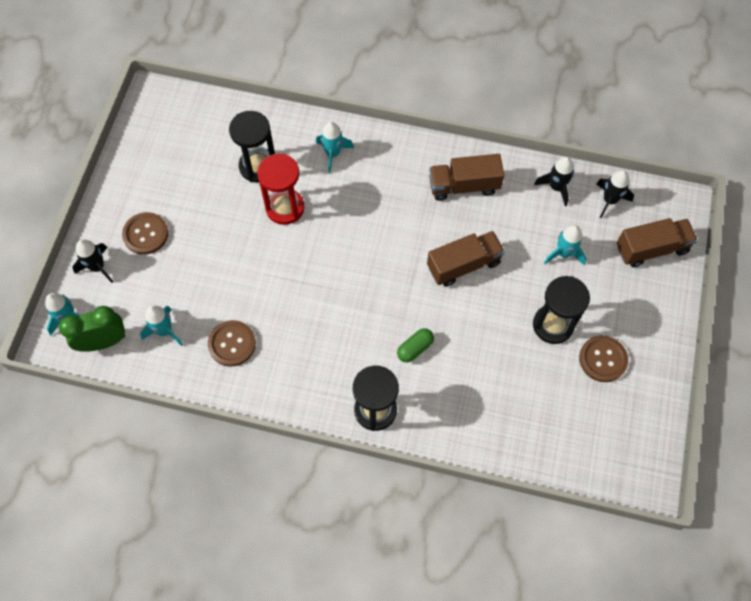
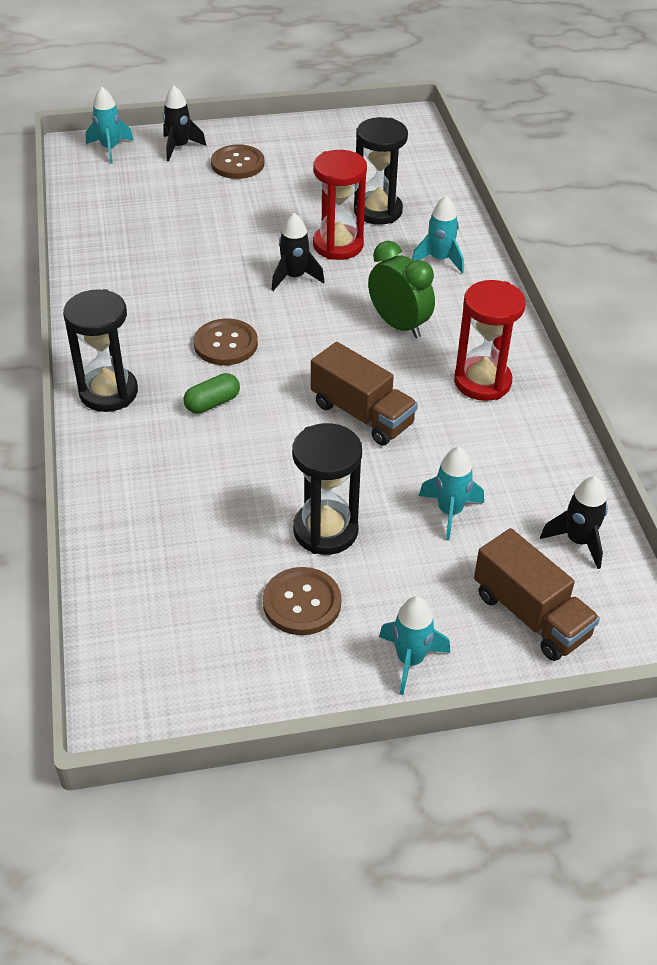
camera: 65 degrees right, 20 degrees down
green clock [59,306,125,352] -> green clock moved to [368,241,435,338]
turquoise rocket [140,305,183,346] -> turquoise rocket moved to [379,596,450,695]
brown button [208,320,256,367] -> brown button moved to [194,318,258,365]
green capsule [397,328,434,362] -> green capsule turned 60 degrees counterclockwise [184,373,240,414]
brown truck [429,154,504,201] -> red hourglass [454,280,526,401]
black rocket [534,157,574,206] -> black rocket moved to [272,213,325,291]

